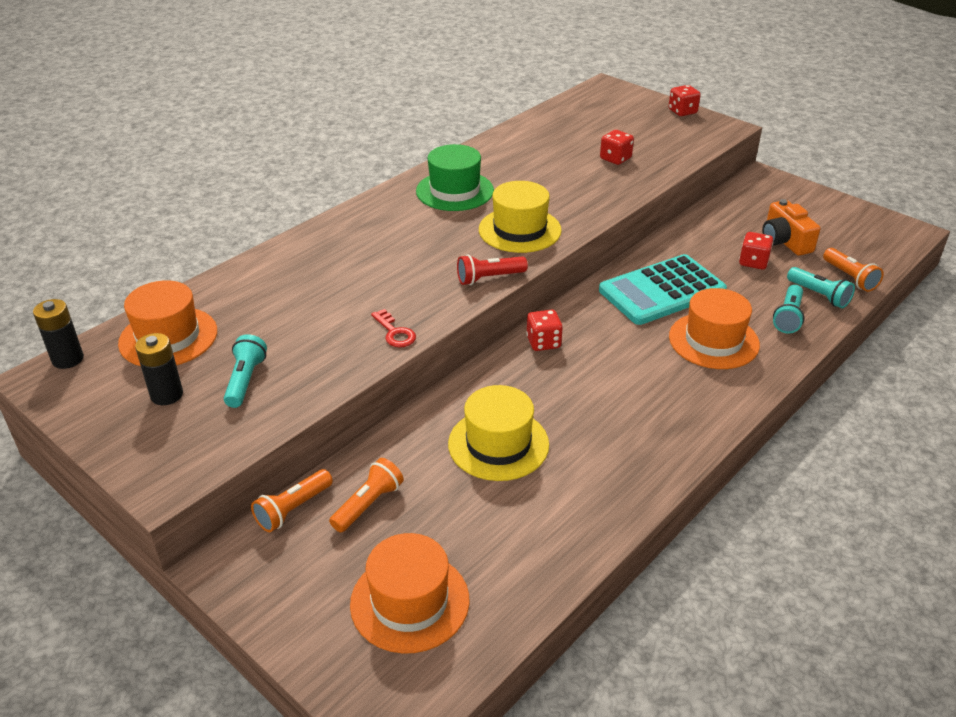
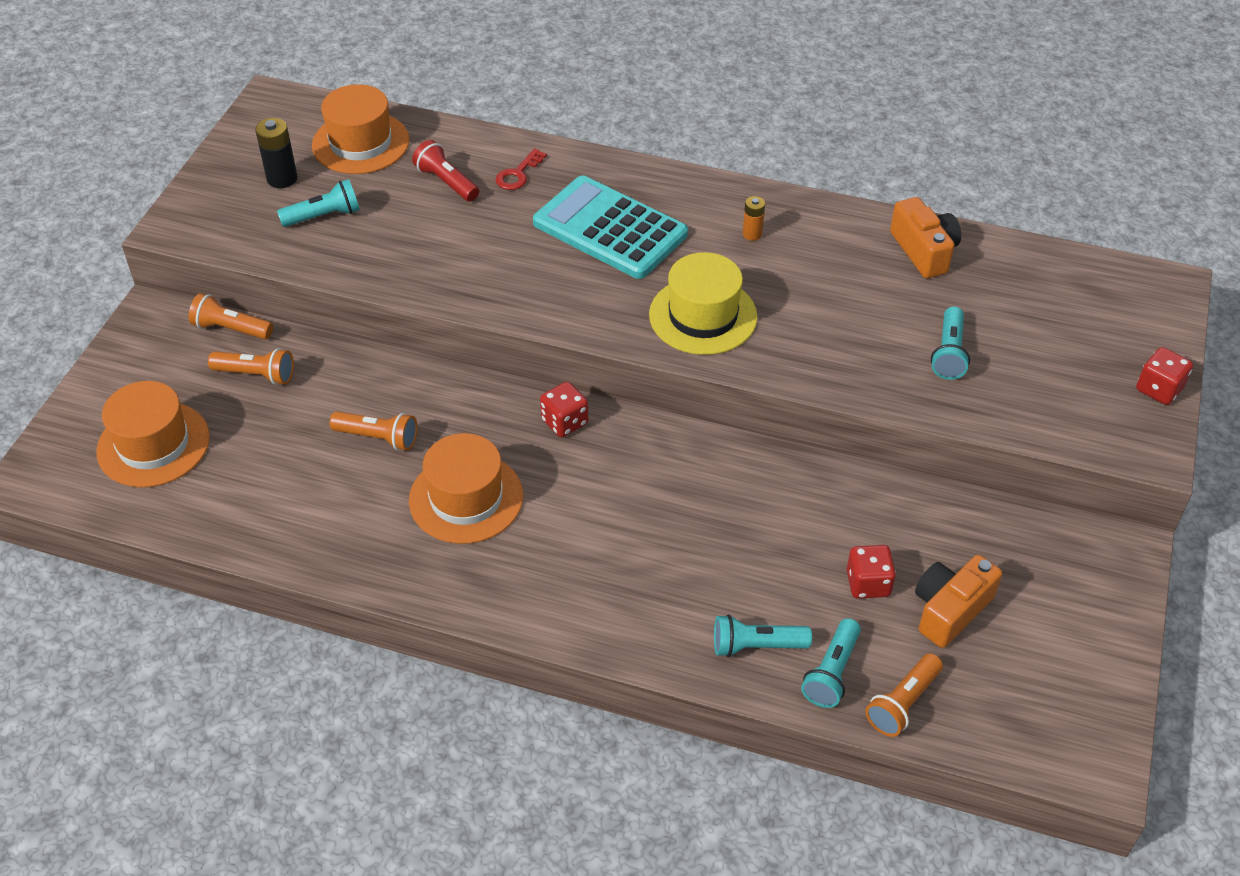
camera: 65 degrees right, 10 degrees up
black battery [33,299,84,369] -> none
red key [371,309,416,347] -> red key moved to [495,148,547,190]
green hat [416,144,494,211] -> orange battery [743,196,765,241]
yellow hat [448,385,549,481] -> orange flashlight [329,411,417,451]
red flashlight [457,255,528,285] -> red flashlight moved to [412,140,479,202]
turquoise calculator [599,254,727,325] -> turquoise calculator moved to [533,175,688,279]
red dice [600,130,634,165] -> turquoise flashlight [931,306,970,380]
orange hat [669,288,760,369] -> orange hat moved to [409,433,523,544]
none -> orange camera [890,197,961,278]

